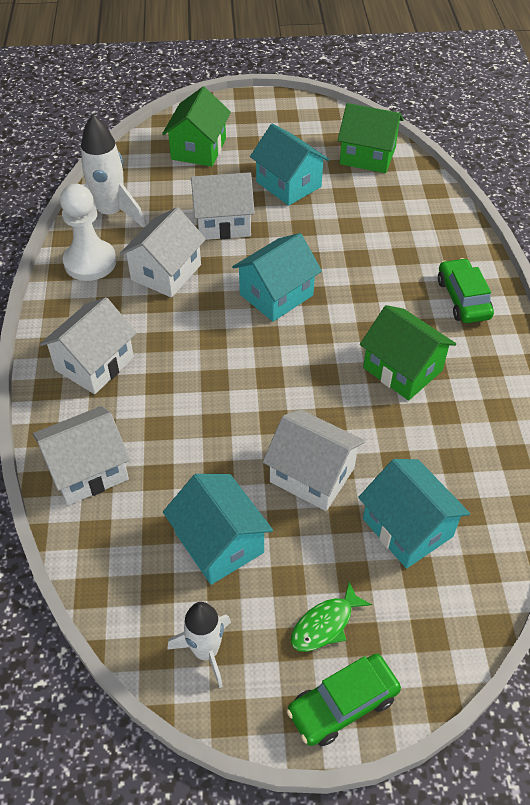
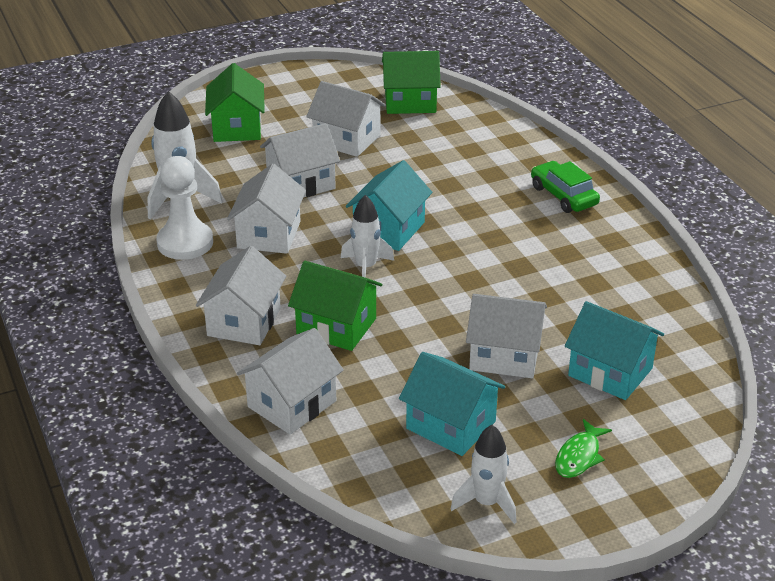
camera: 20 degrees left, 15 degrees down
turquoise house [250,124,329,206] -> white house [306,81,386,157]
green car [286,654,401,746] -> none
green house [360,305,456,400] -> green house moved to [288,261,382,351]
none -> white rocket [341,195,394,278]

